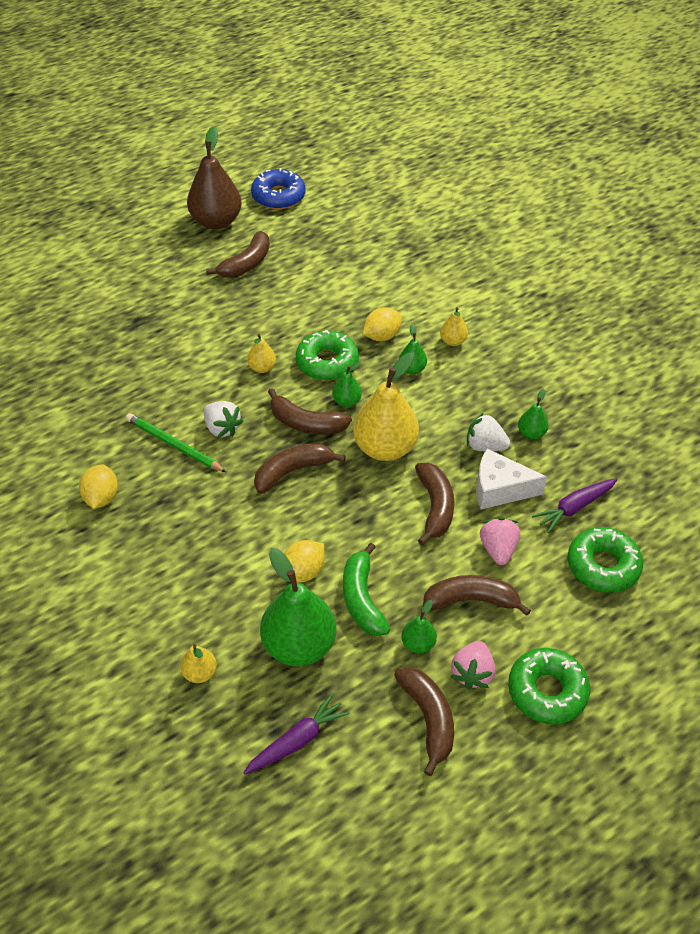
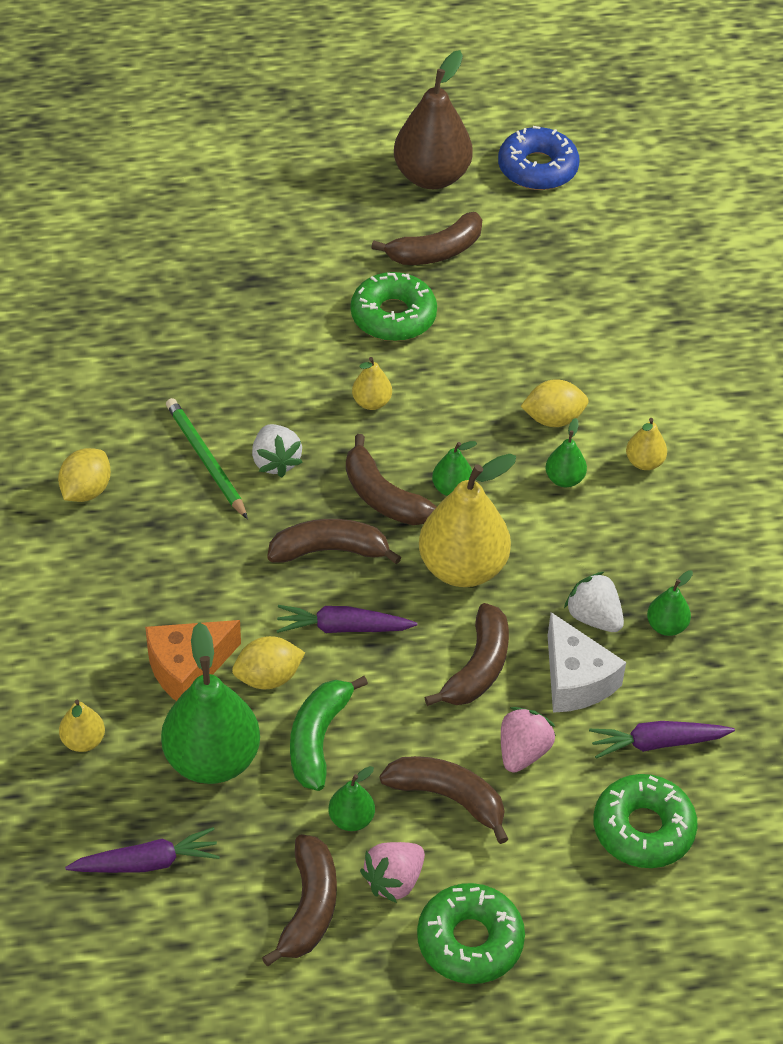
camera: 25 degrees right, 0 degrees up
green donut [296,330,359,381] -> green donut moved to [351,272,437,341]
white cheese [476,449,547,509] -> white cheese turned 150 degrees counterclockwise [548,612,626,713]
none -> orange cheese [145,620,241,701]
none -> purple carrot [276,605,418,633]

